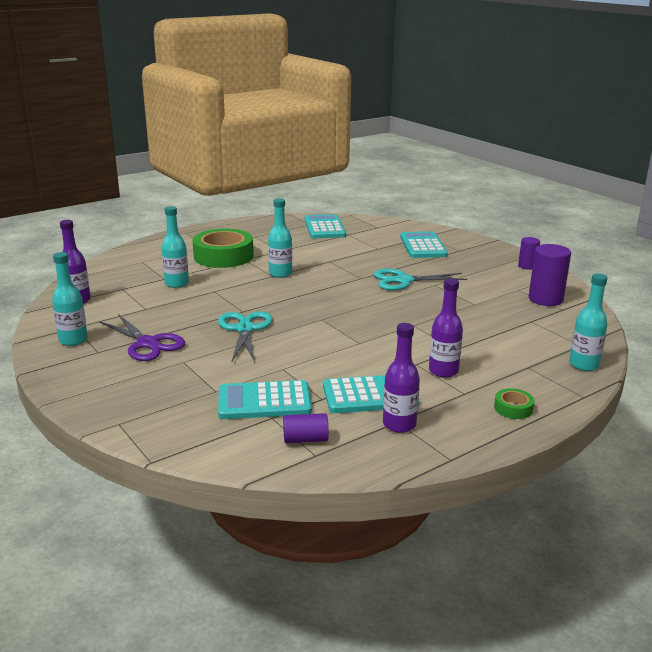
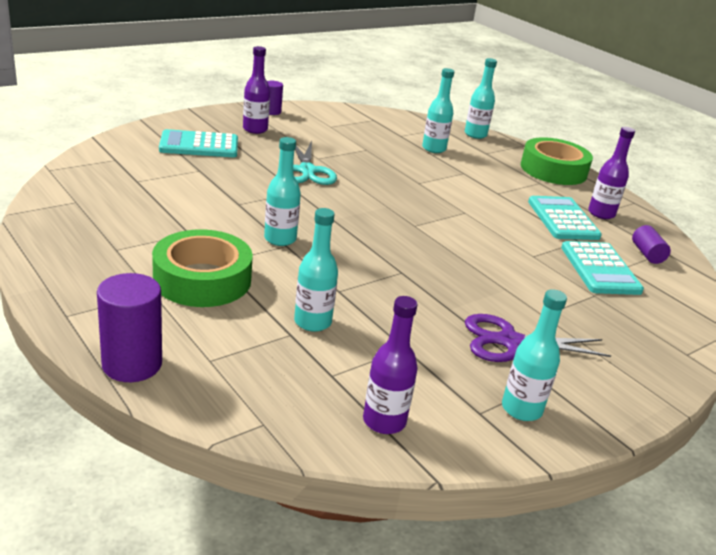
camera: 95 degrees left, 5 degrees up
purple scissors [99,314,185,361] -> purple scissors turned 135 degrees counterclockwise [465,314,611,362]
turquoise scissors [218,311,273,362] -> none
turquoise calculator [305,214,346,238] -> none
purple bottle [429,278,463,378] -> purple bottle moved to [243,46,270,134]
green tape [494,388,534,419] -> green tape [521,137,593,185], size x2.29
purple cylinder [529,244,571,306] -> purple cylinder moved to [97,273,162,382]
none -> turquoise bottle [422,68,454,153]

